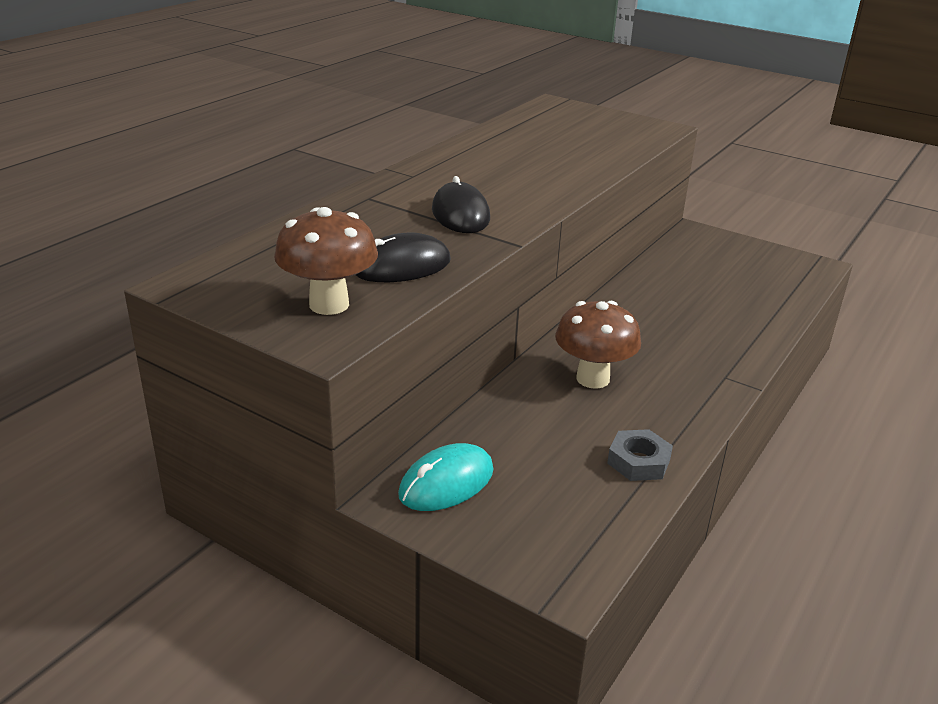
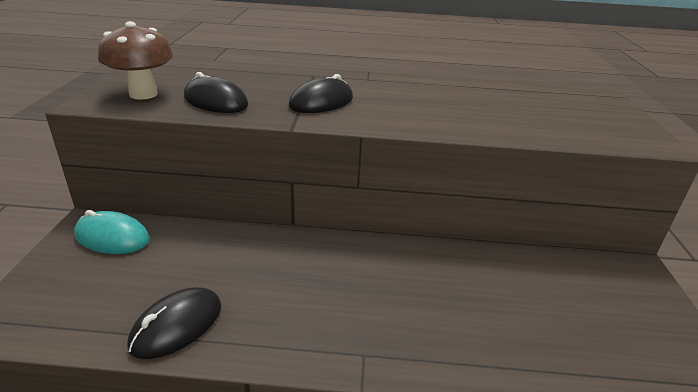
camera: 60 degrees right, 0 degrees up
brown mushroom [555,301,641,389] -> none
grey nut [607,429,673,481] -> black mouse [127,287,221,359]

